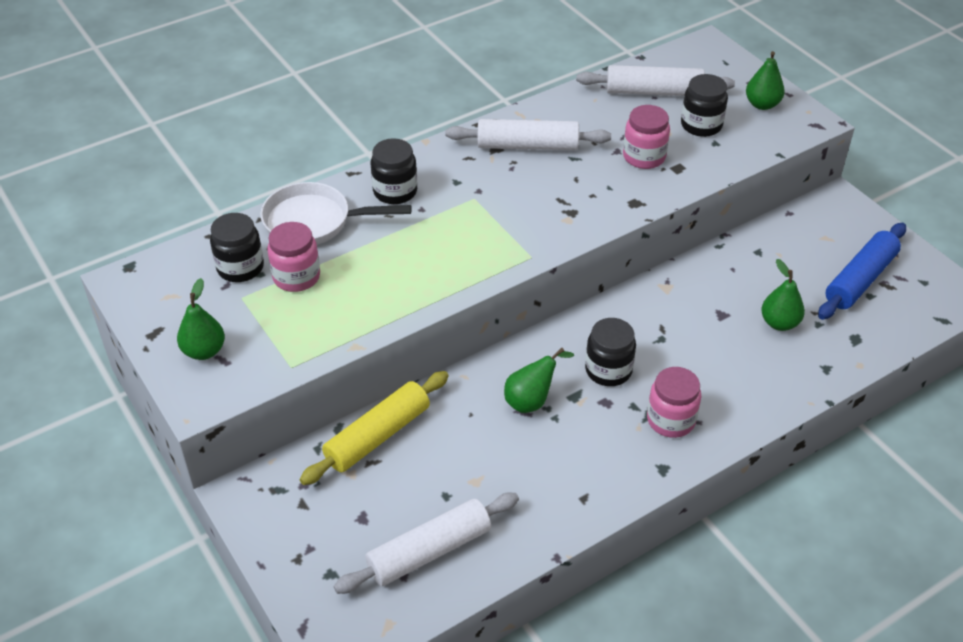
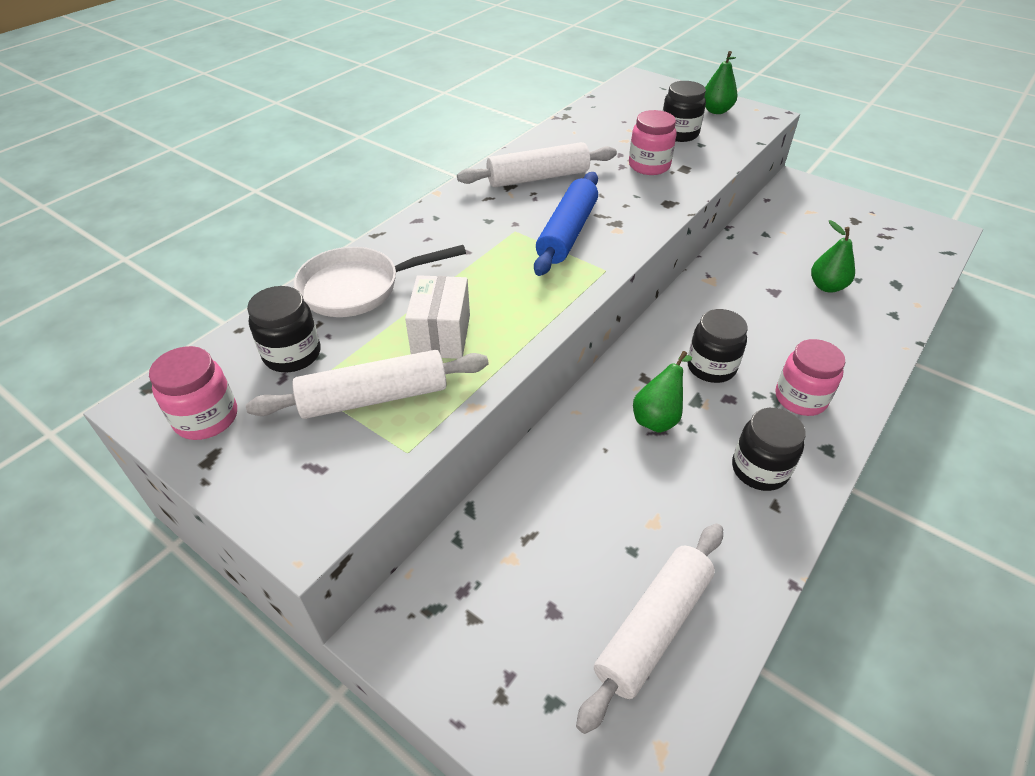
camera: 20 degrees left, 0 degrees up
green pear [177,278,225,360] -> none
pink jar [267,222,320,292] -> pink jar moved to [149,346,237,440]
yellow rolling pin [300,371,449,485] -> none
black jar [371,138,417,204] -> black jar moved to [732,408,806,491]
white rolling pin [576,65,735,96] -> white rolling pin moved to [246,350,488,419]
blue rolling pin [818,223,906,320] -> blue rolling pin moved to [534,172,598,276]
none -> white box [405,275,470,359]

